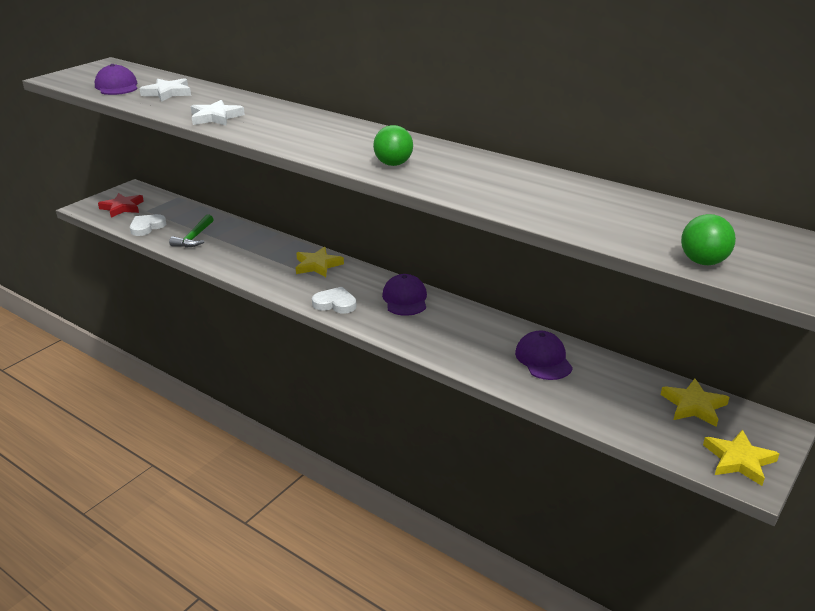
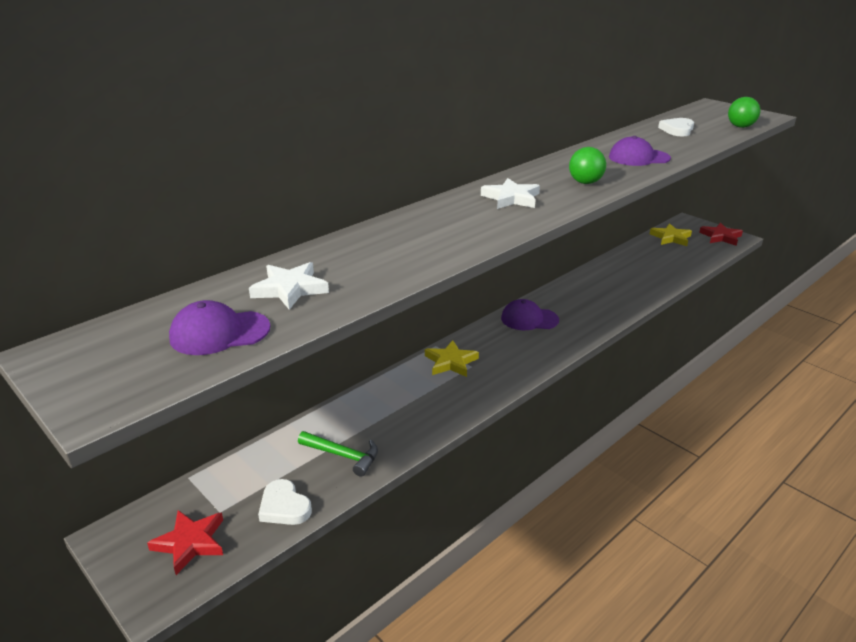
camera: 80 degrees left, 0 degrees up
white star [191,100,245,126] -> white star moved to [481,178,540,209]
white heart [312,287,357,313] -> white heart moved to [658,118,694,136]
purple cap [515,330,573,380] -> purple cap moved to [609,136,671,166]
yellow star [703,429,780,486] -> red star [699,223,743,246]

